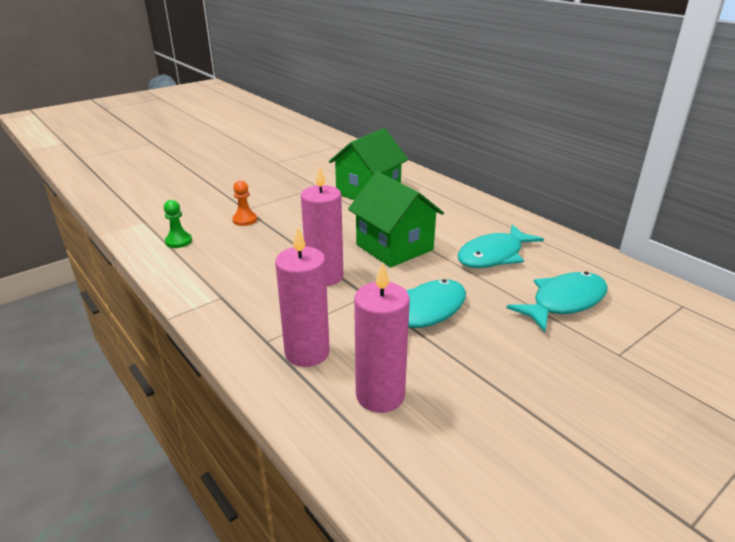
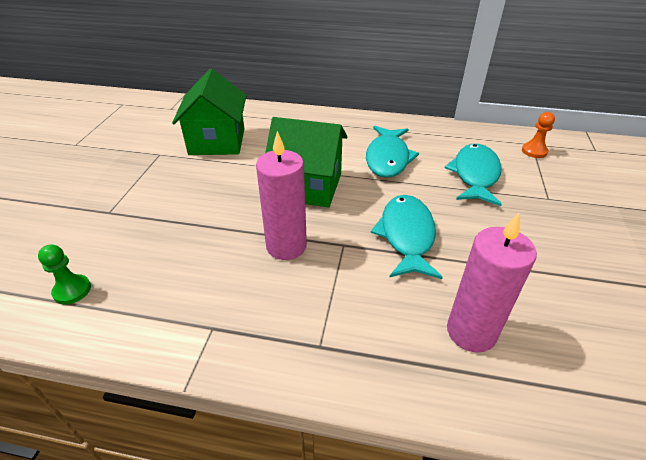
camera: 40 degrees left, 10 degrees up
orange pawn [232,180,257,226] -> orange pawn moved to [522,112,555,158]
pink candle [275,227,330,367] -> none

